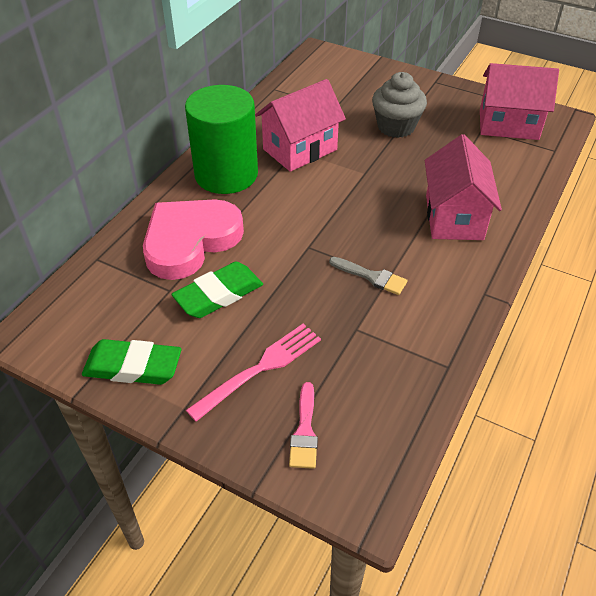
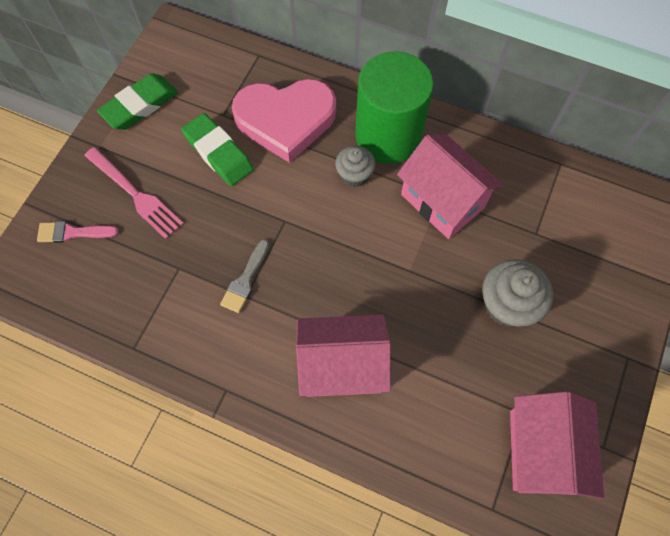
camera: 85 degrees right, 20 degrees up
green eraser [82,339,182,385] -> green eraser turned 45 degrees clockwise [97,73,178,130]
pink heart [143,199,244,280] -> pink heart turned 135 degrees clockwise [232,79,336,163]
none -> grey cupcake [335,146,376,187]

